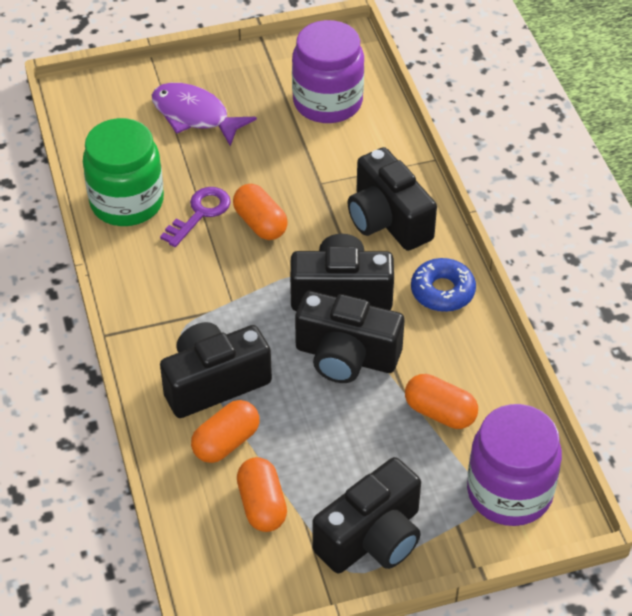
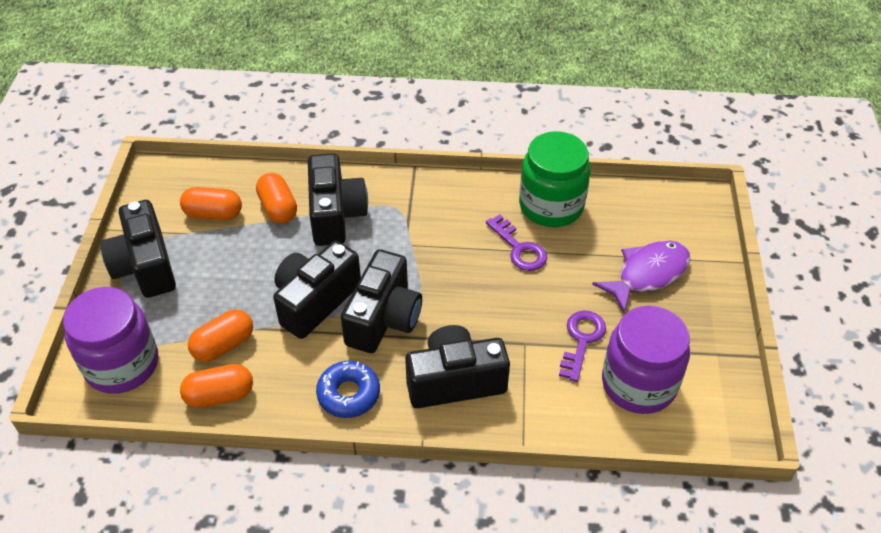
camera: 110 degrees right, 0 degrees up
orange capsule [233,184,288,240] -> orange capsule moved to [180,364,253,408]
none -> purple key [559,310,606,382]

